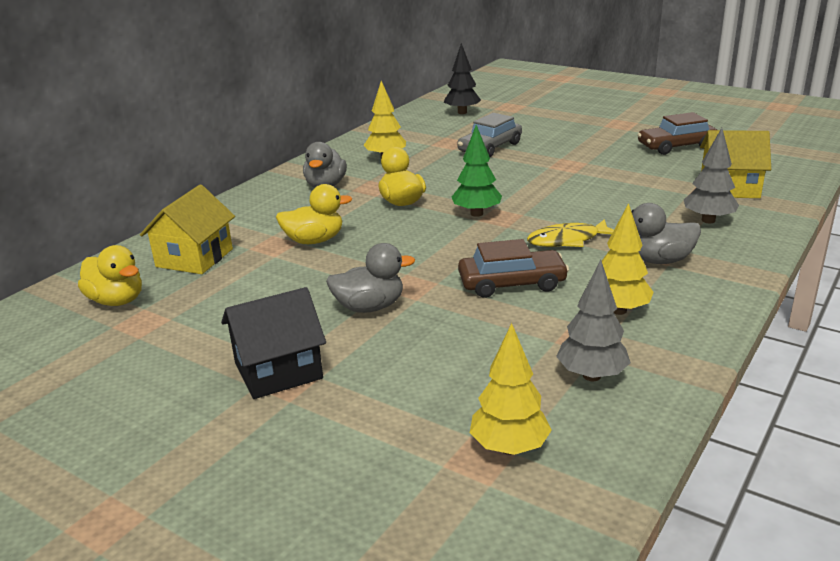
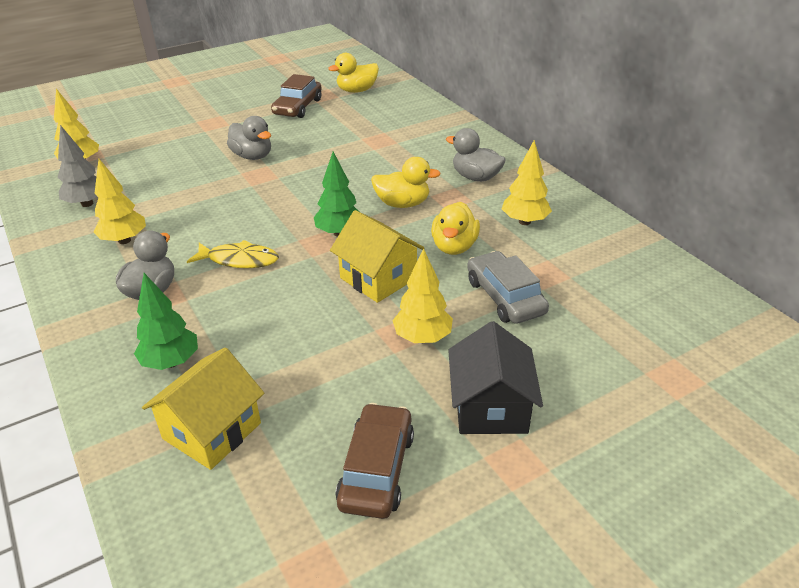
camera: 115 degrees right, 10 degrees up
yellow house [140,185,235,274] -> yellow house moved to [330,210,424,303]
black house [221,287,326,399] -> black house moved to [448,321,543,434]
yellow duck [276,184,352,244] -> yellow duck moved to [431,202,480,255]
grey duck [326,243,415,313] -> grey duck turned 60 degrees counterclockwise [227,116,271,160]
black tree [444,43,481,114] -> none
brown car [458,239,569,298] -> brown car moved to [271,74,322,118]
yellow fish [527,219,614,247] -> yellow fish turned 90 degrees clockwise [187,240,279,268]
grey tree [684,128,739,223] -> green tree [134,273,198,370]
none -> yellow tree [392,248,453,343]

